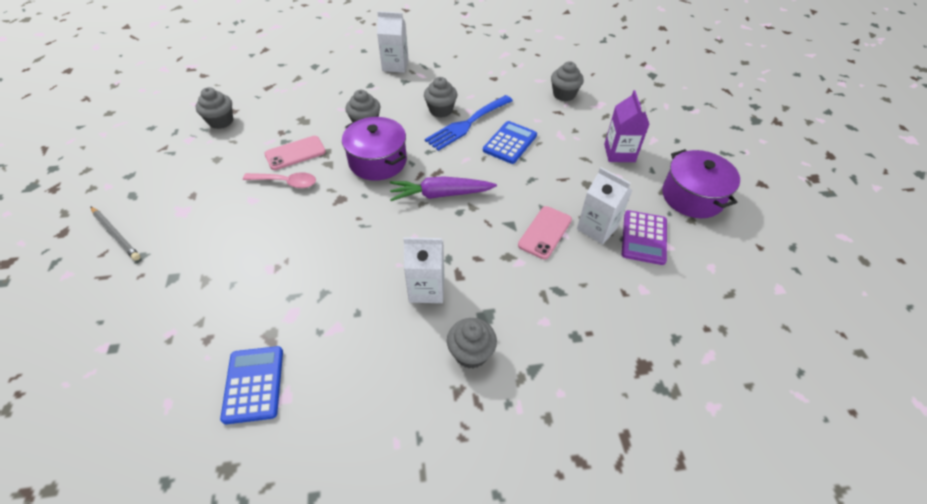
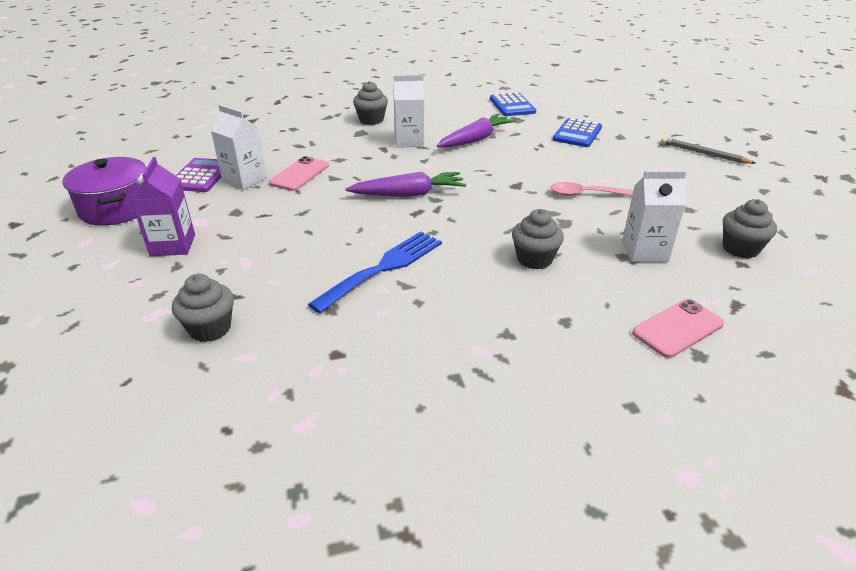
camera: 175 degrees right, 15 degrees down
pink phone [264,136,326,170] -> pink phone moved to [632,299,724,358]
purple pot [342,117,407,181] -> none
white carton [377,11,409,73] -> white carton moved to [622,171,686,262]
grey cupcake [424,77,457,118] -> none
blue calculator [483,121,537,164] -> blue calculator moved to [553,118,602,147]
none -> purple carrot [437,114,516,148]

